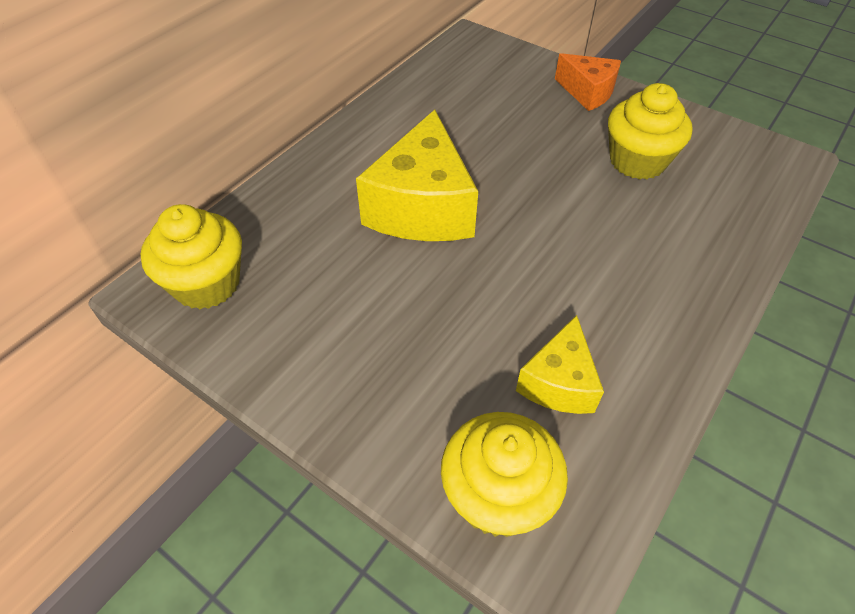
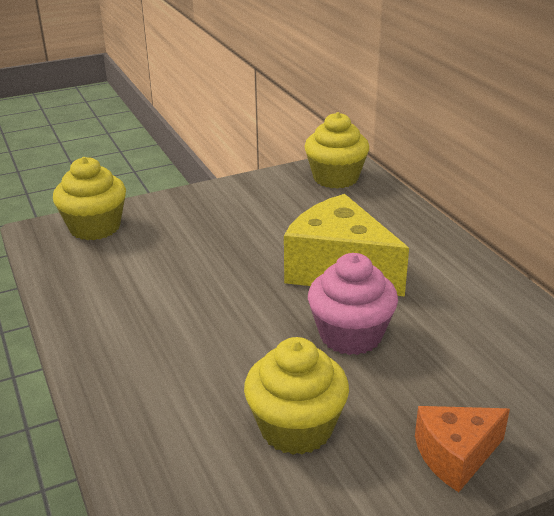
camera: 120 degrees right, 20 degrees down
yellow cheese [516,315,604,414] -> none
none -> pink cupcake [308,253,398,355]

